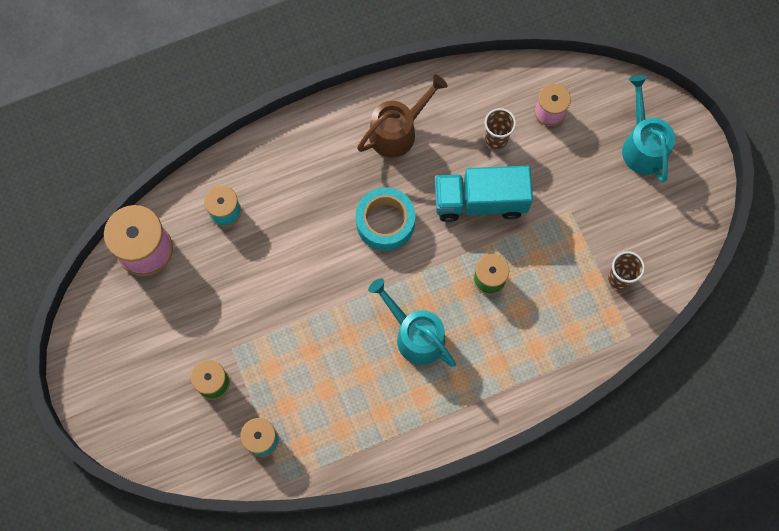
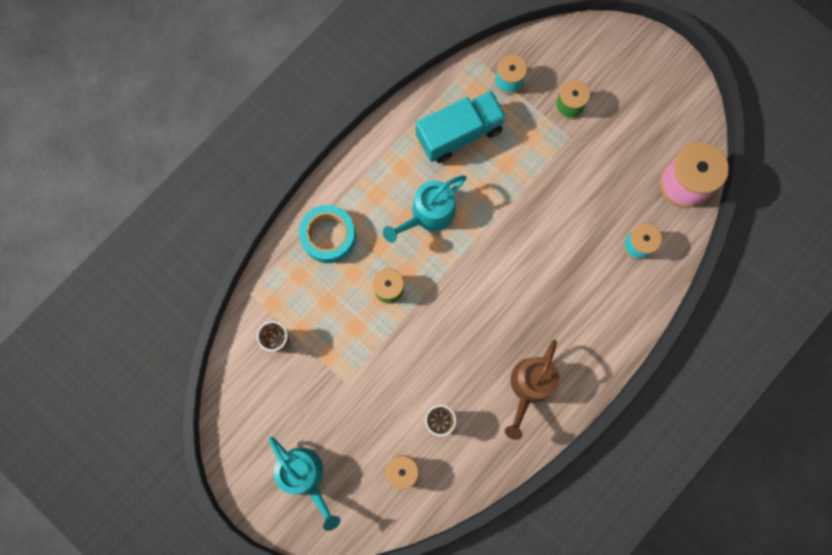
camera: 155 degrees right, 5 degrees up
turquoise tape [356,187,415,251] -> turquoise tape moved to [299,205,356,263]
turquoise watering can [368,278,456,367] -> turquoise watering can turned 120 degrees clockwise [383,175,466,243]
turquoise truck [434,166,533,222] -> turquoise truck moved to [416,91,507,163]

